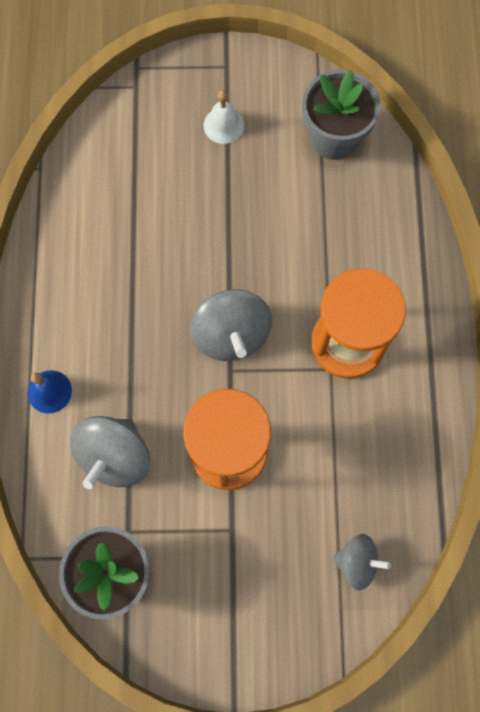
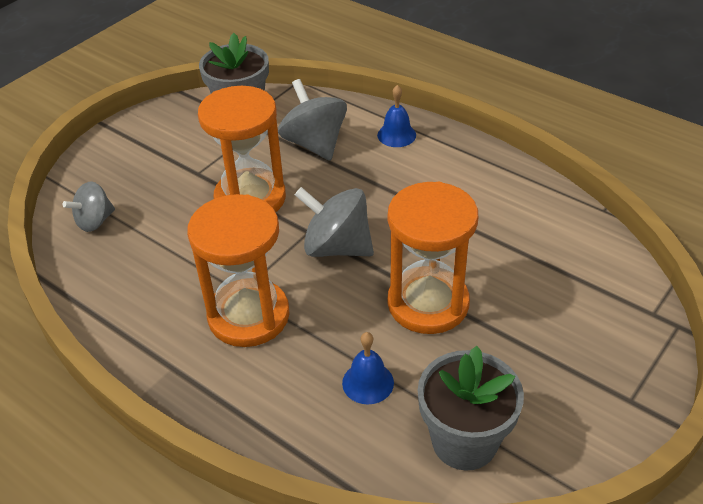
camera: 130 degrees right, 30 degrees down
white bell [204,90,244,144] -> none
none -> blue bell [342,332,394,404]
none -> orange hourglass [388,182,478,334]

